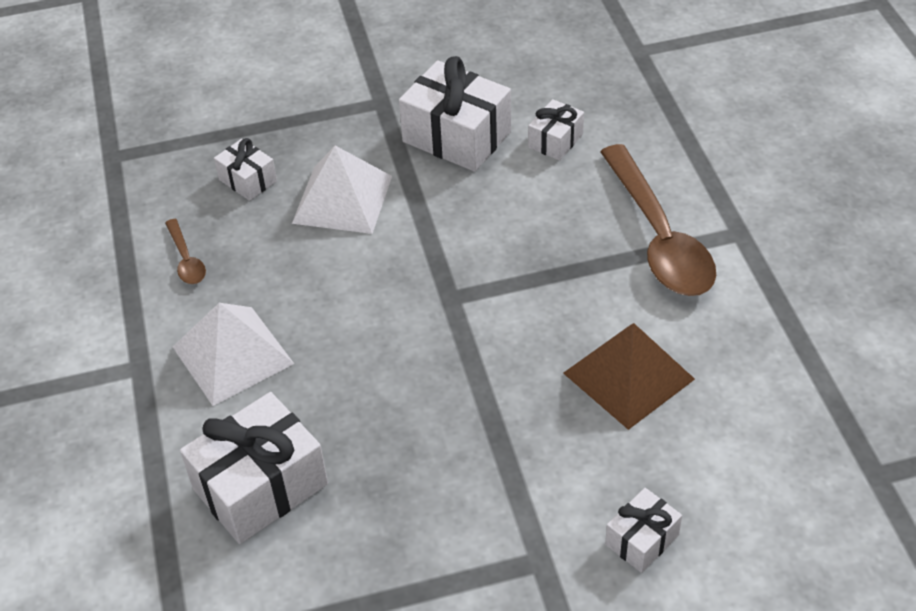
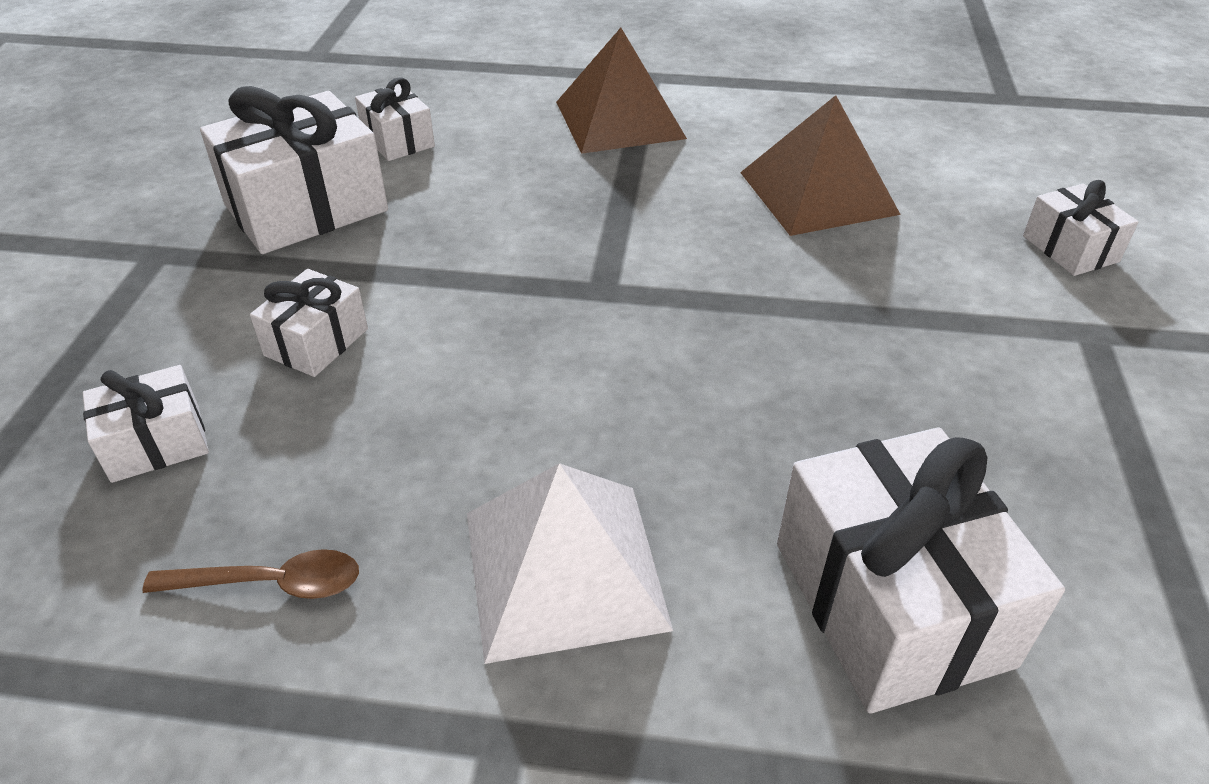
camera: 70 degrees left, 5 degrees down
white pyramid [292,146,392,234] -> white gift [250,269,368,377]
brown spoon [600,144,716,296] -> brown pyramid [556,28,687,154]

